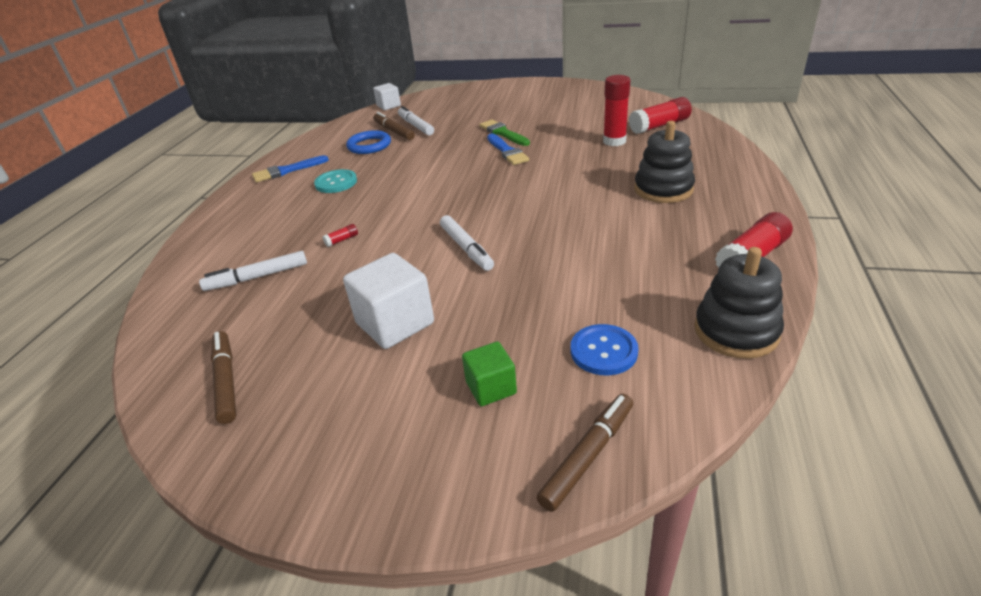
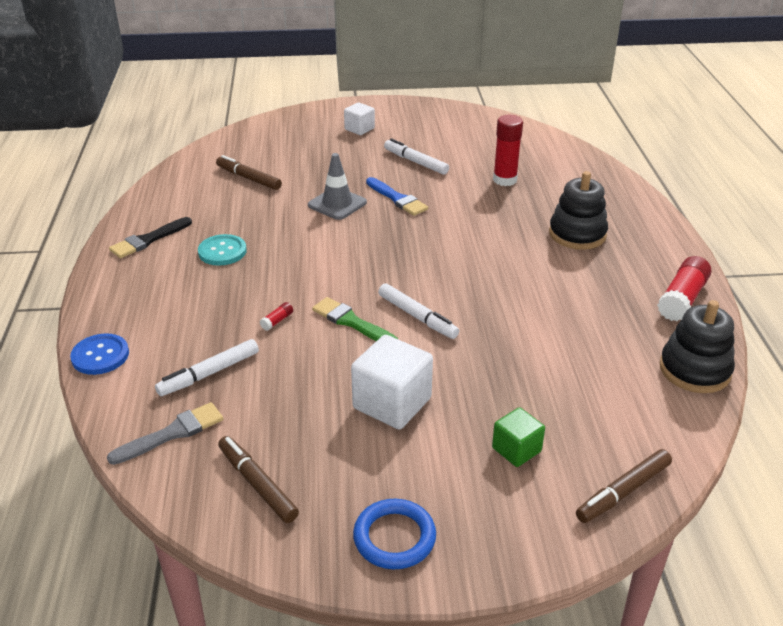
camera: 20 degrees left, 0 degrees up
blue brush [252,155,329,182] -> black brush [109,217,192,258]
blue ring [346,130,391,154] -> blue ring moved to [353,499,436,569]
white cube [373,83,401,110] -> white cube moved to [344,102,375,135]
white marker [398,106,434,136] -> white marker moved to [384,138,449,175]
green brush [479,120,530,146] -> green brush moved to [312,297,398,341]
brown marker [536,394,633,512] -> brown marker turned 150 degrees counterclockwise [576,449,672,523]
blue button [571,324,639,376] -> blue button moved to [70,334,129,375]
red glue stick [629,97,692,134] -> none
none -> grey brush [107,402,223,465]
none -> grey traffic cone [308,153,367,220]

